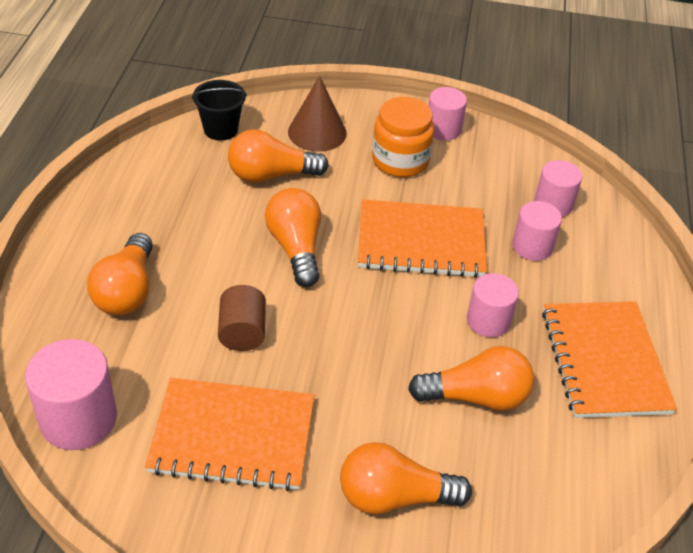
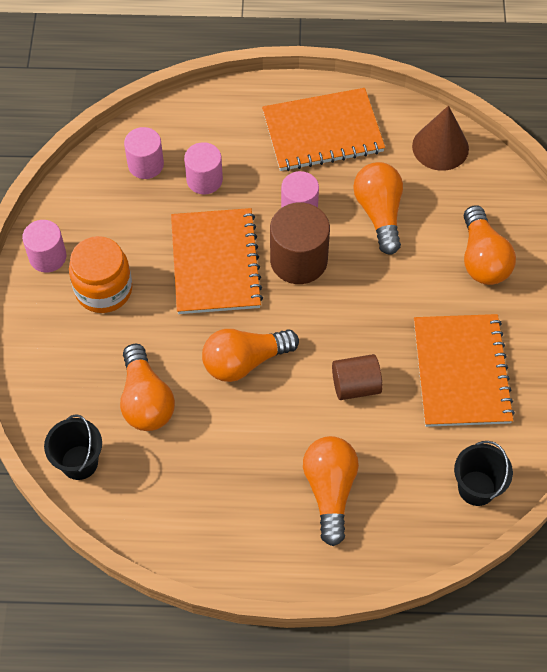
camera: 95 degrees left, 15 degrees up
pink cylinder [25,339,117,450] -> black bucket [454,441,513,506]
orange light bulb [87,233,153,315] -> orange light bulb turned 90 degrees counterclockwise [303,436,359,546]
brown cone [288,76,347,152] -> brown cone moved to [412,105,469,171]
none -> brown cylinder [270,202,330,284]

